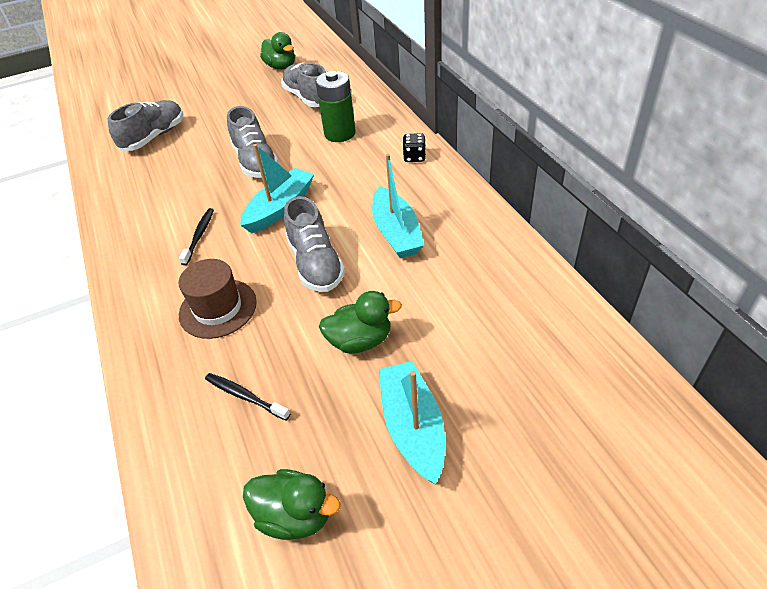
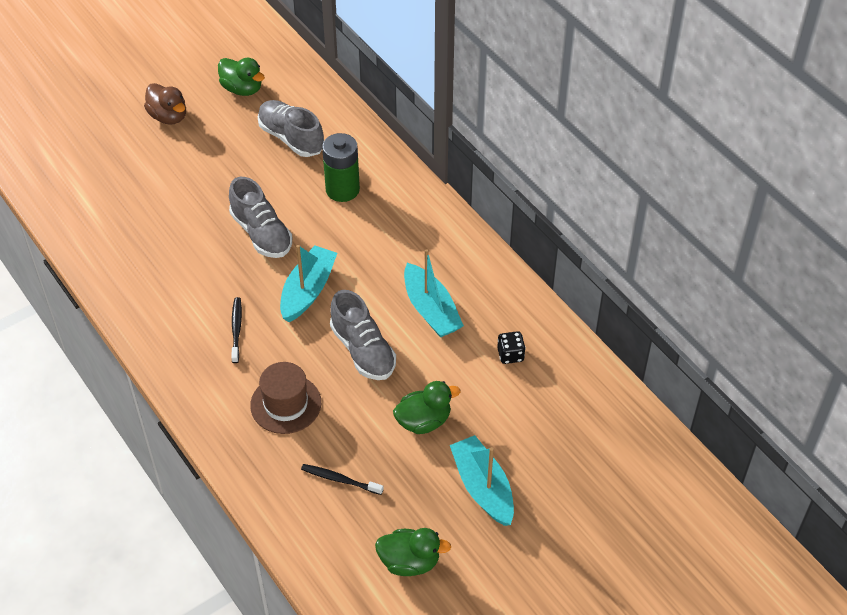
camera: 15 degrees left, 5 degrees up
grey shoe [107,100,183,151] -> none
black dice [402,133,426,162] -> black dice moved to [497,331,526,364]
none -> brown duck [144,83,186,125]

